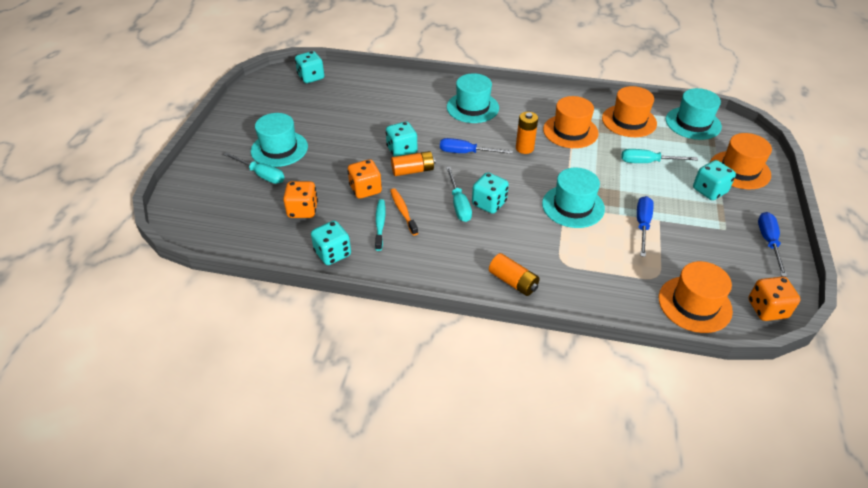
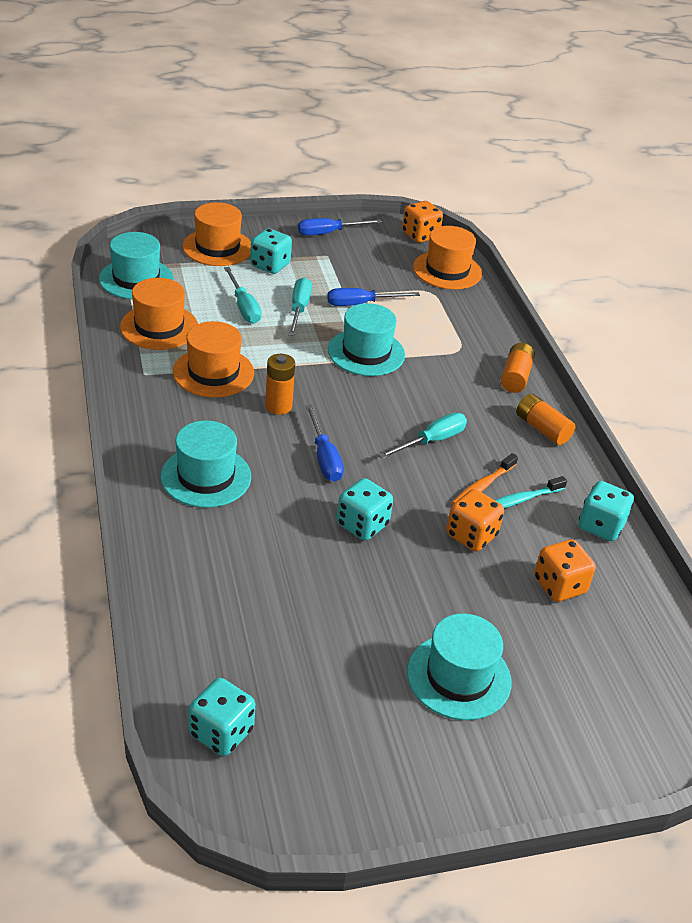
camera: 120 degrees left, 5 degrees down
turquoise screwdriver [223,152,285,184] -> turquoise screwdriver moved to [289,277,312,336]
orange battery [391,151,436,176] -> orange battery moved to [516,394,575,445]
turquoise dice [472,172,509,214] -> none

